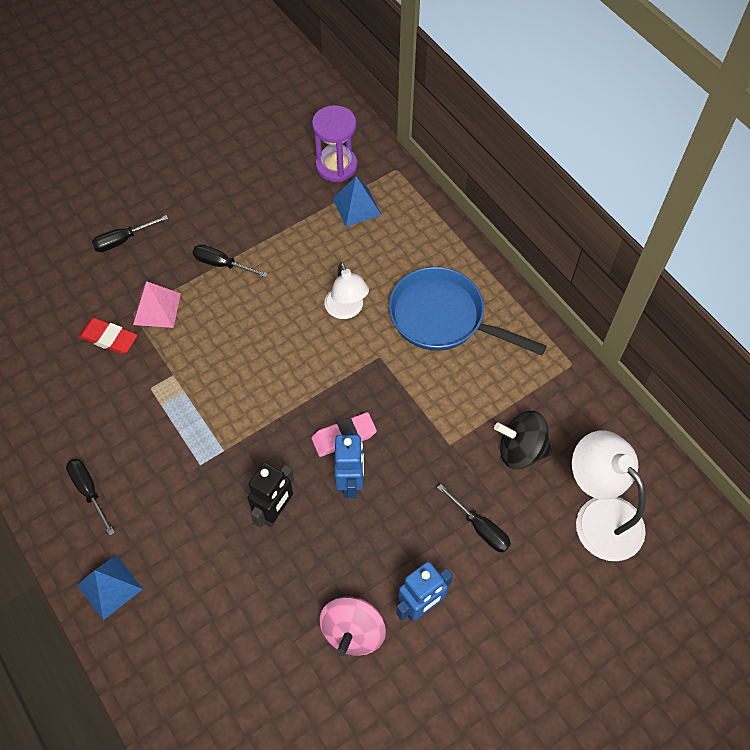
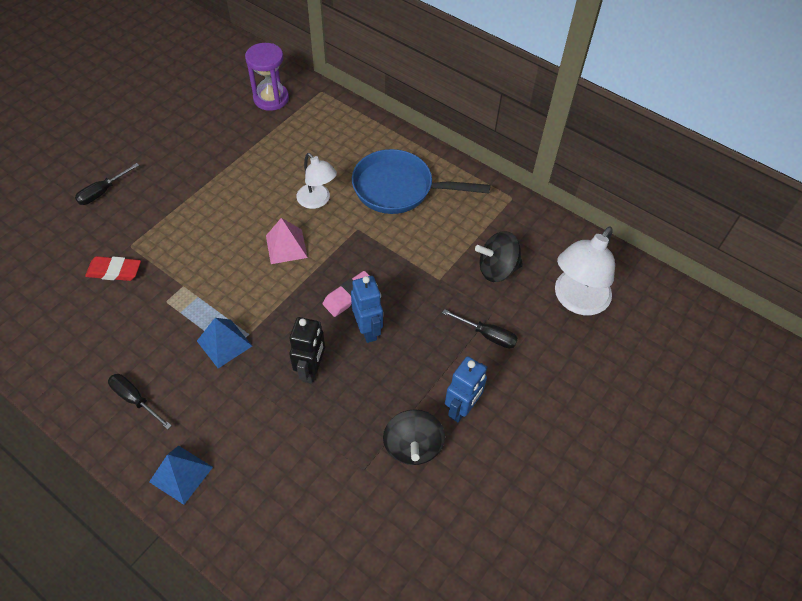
camera: 20 degrees left, 5 degrees down
pink pyramid [133,281,181,328] -> pink pyramid moved to [266,218,308,264]
black screwdriver [193,245,268,278] -> none
pink spinning top [319,596,386,656] -> black spinning top [383,409,445,465]
blue pyramid [333,176,381,227] -> blue pyramid moved to [197,318,252,368]
white lamp [572,431,646,561] -> white lamp turned 90 degrees counterclockwise [555,226,615,315]

